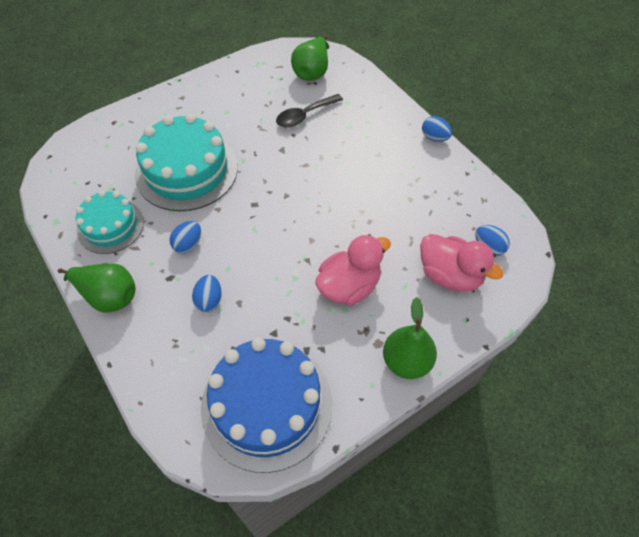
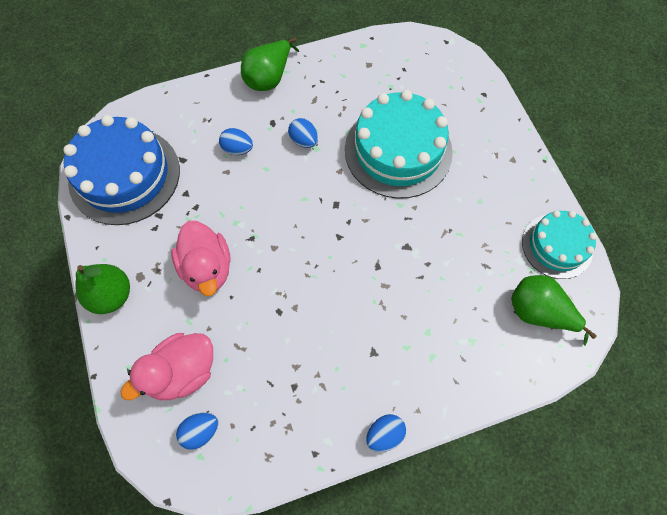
camera: 105 degrees right, 10 degrees up
turquoise cake [76,191,144,254] -> turquoise cake moved to [522,210,597,279]
black spoon [276,94,343,127] -> none

